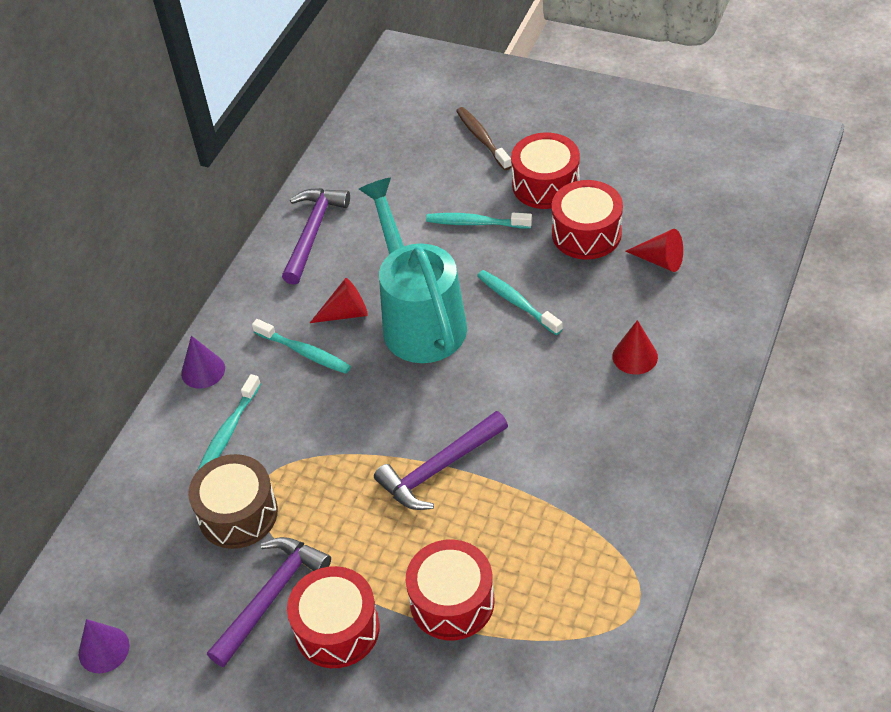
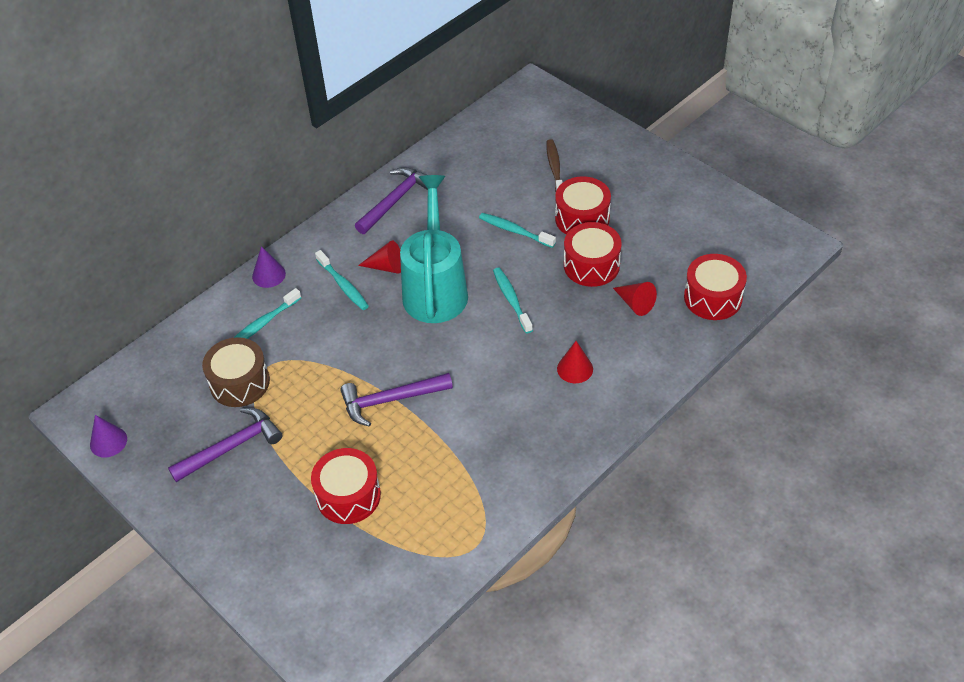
camera: 20 degrees right, 0 degrees up
red drum [287,566,380,668] -> red drum moved to [684,254,747,320]

